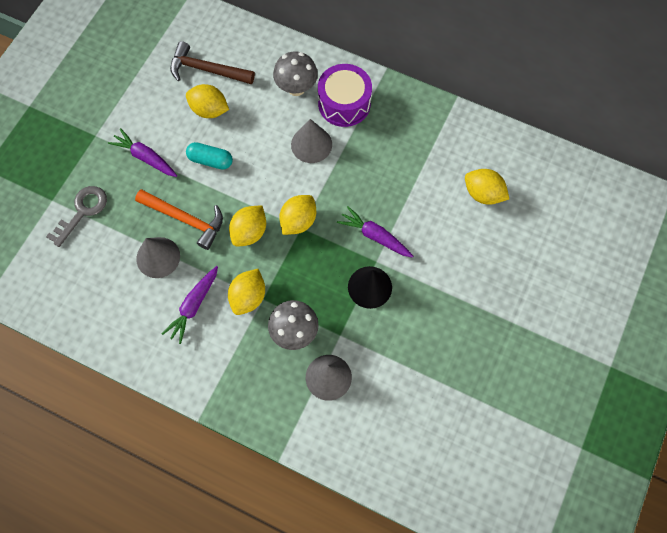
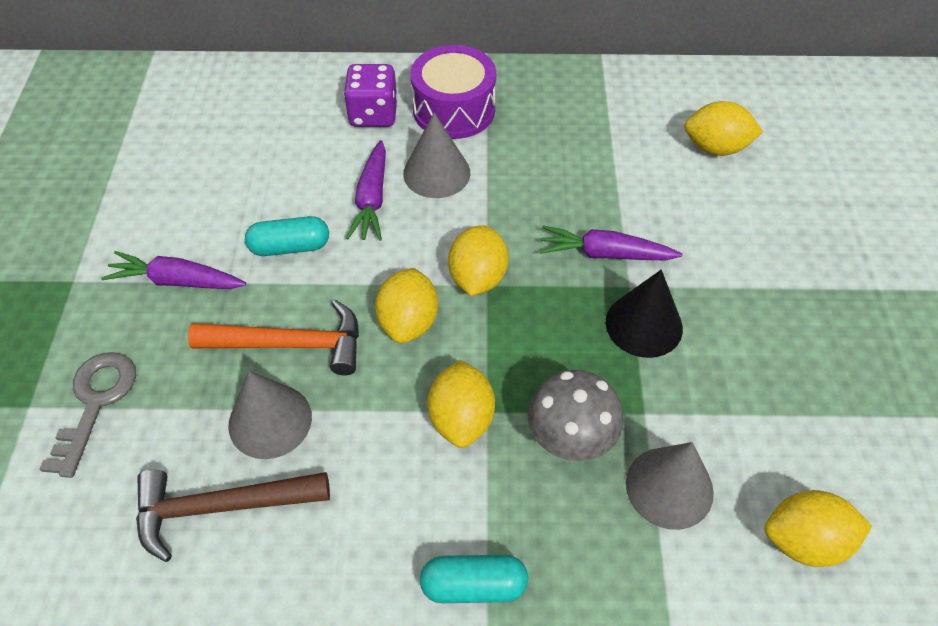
camera: 25 degrees left, 15 degrees down
purple carrot [162,266,218,344] -> purple carrot moved to [346,140,386,241]
brown hammer [170,41,255,84] -> brown hammer moved to [136,469,330,562]
yellow lemon [186,84,229,118] -> yellow lemon moved to [765,490,872,567]
grey mushroom [273,52,318,96] -> purple dice [344,64,398,127]
none -> turquoise capsule [420,555,528,603]

